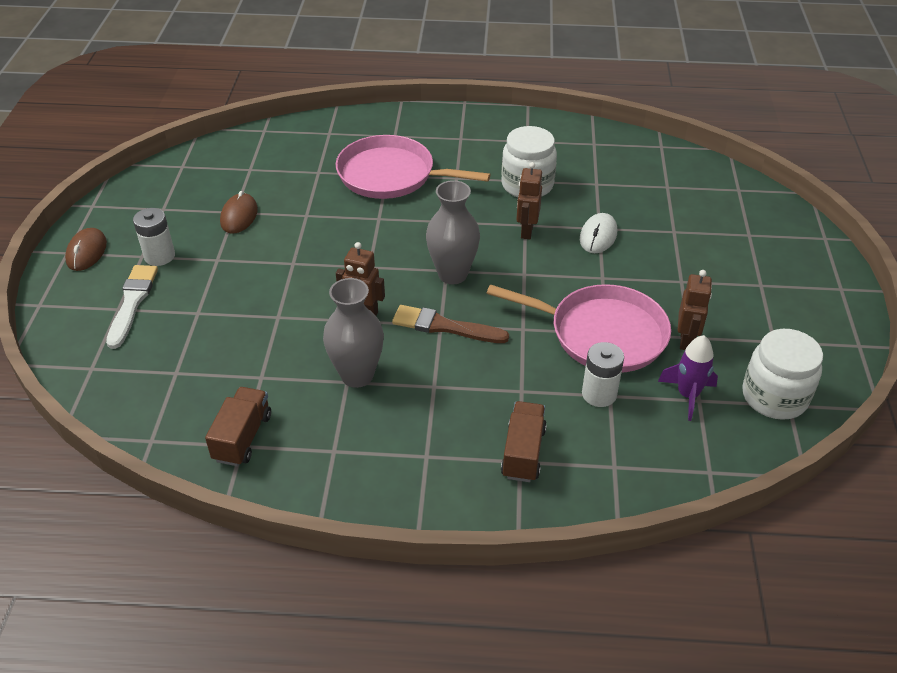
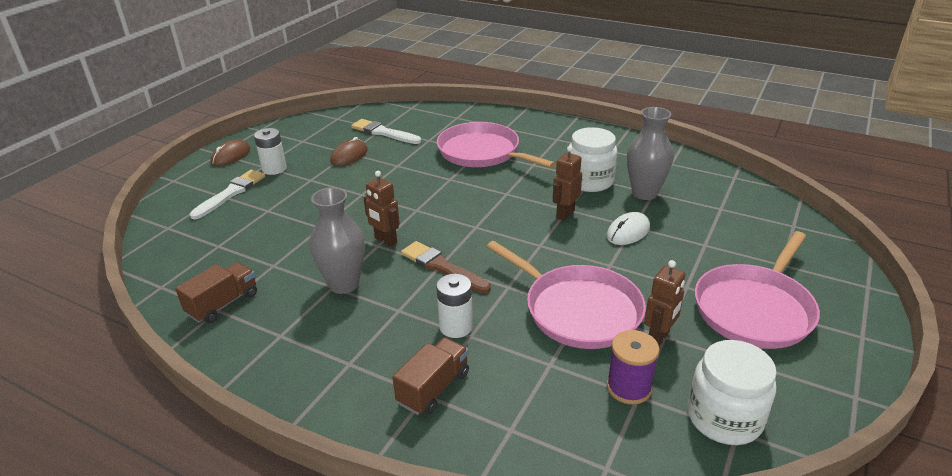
camera: 25 degrees right, 10 degrees down
grey vase [426,180,480,284] -> grey vase moved to [627,107,674,200]
white battery [582,342,624,407] -> white battery moved to [436,274,473,338]
purple rocket [658,335,718,421] -> purple spool [607,330,660,404]
none -> white brush [351,119,421,144]
none -> pink pan [695,231,820,349]

